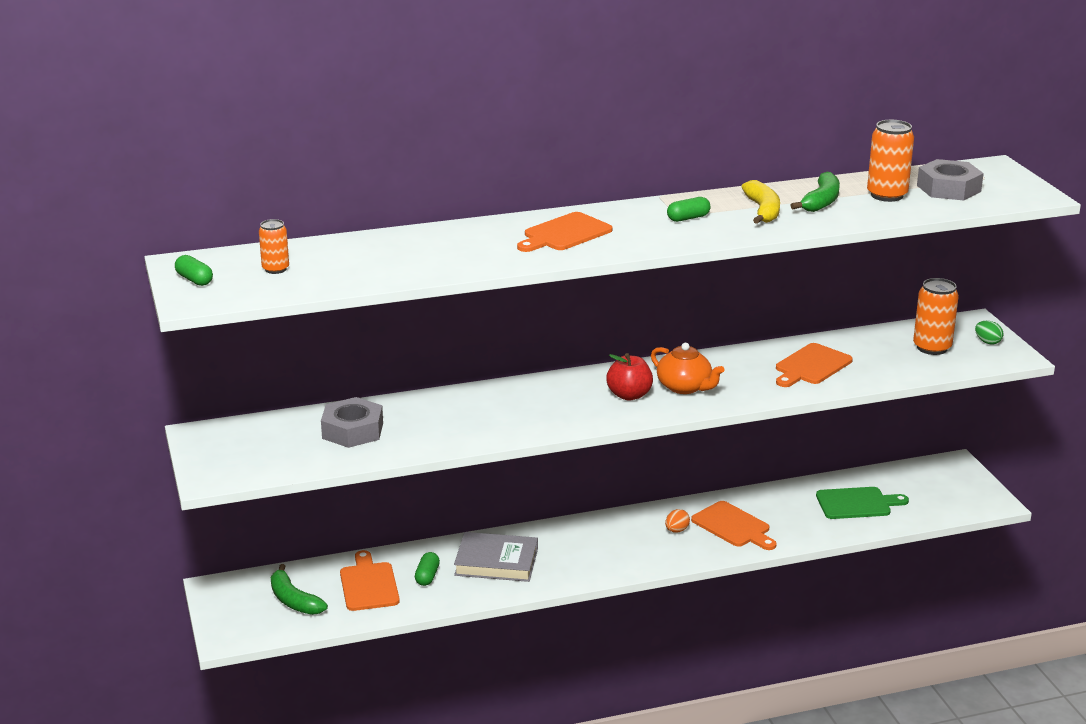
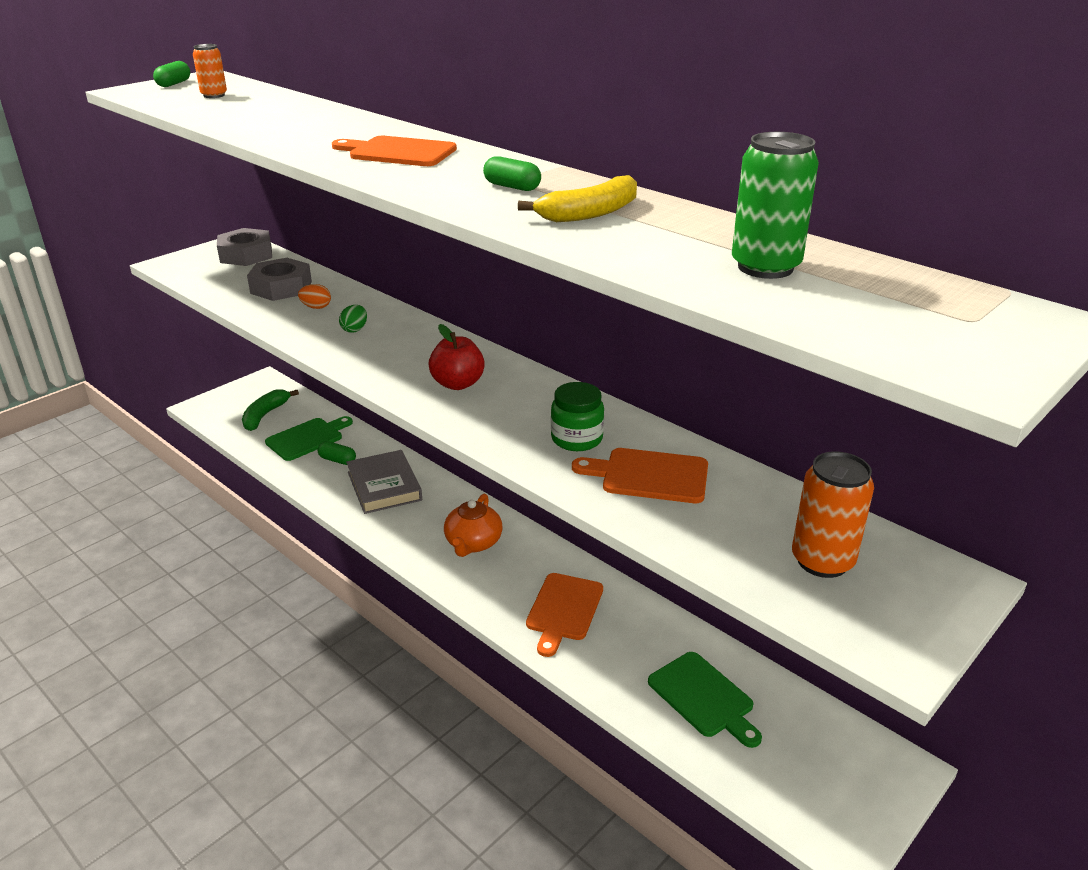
camera: 60 degrees right, 5 degrees up
orange cutting board [340,550,400,611] -> green cutting board [265,416,353,461]
green capsule [415,552,440,586] -> green capsule turned 45 degrees clockwise [317,441,356,465]
orange teapot [651,343,725,394] -> orange teapot moved to [444,494,503,557]
orange egg [665,509,690,533] -> orange egg moved to [298,284,331,309]
green banana [791,172,840,212] -> none
orange can [867,120,914,202] -> green can [732,132,819,279]
grey nut [917,159,984,201] -> grey nut moved to [217,228,272,266]
green egg [975,321,1003,345] -> green egg moved to [339,305,367,333]
none -> green jar [551,382,604,451]

